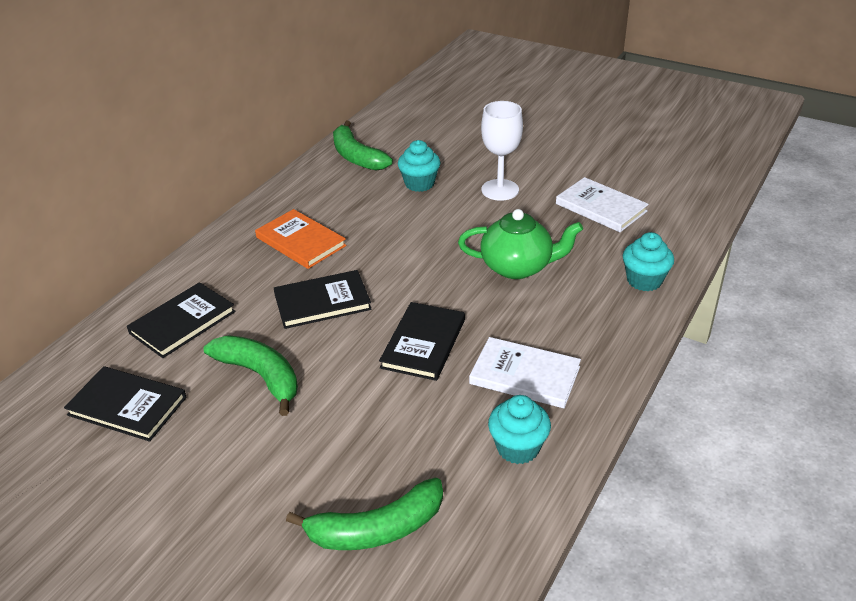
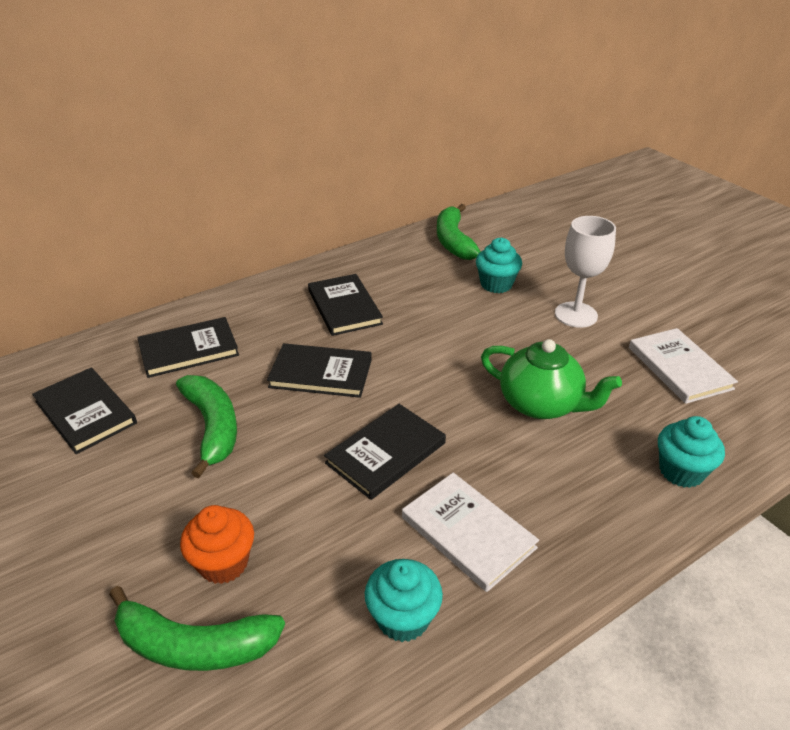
camera: 25 degrees right, 0 degrees up
orange book [255,209,346,269] -> black book [308,274,383,336]
none -> orange cupcake [180,505,254,584]

